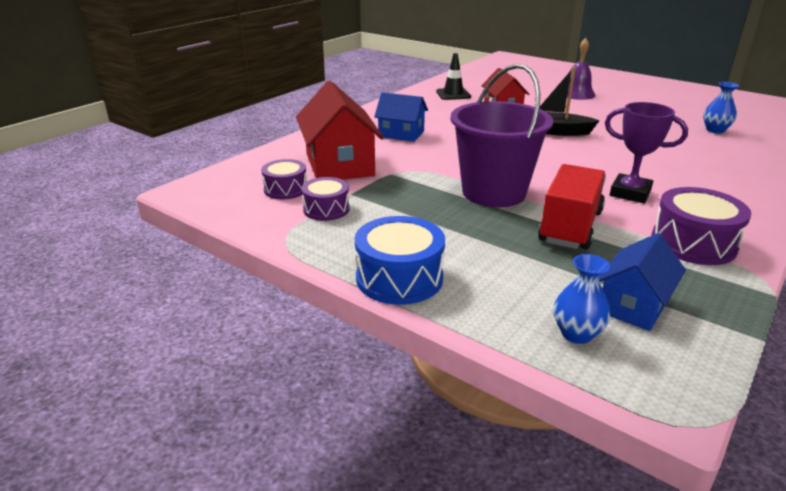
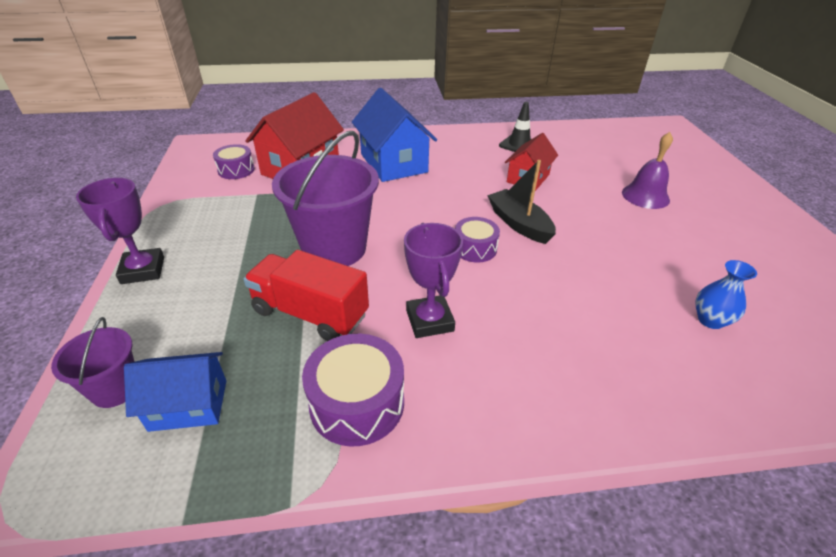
camera: 45 degrees right, 10 degrees up
purple drum [301,177,350,221] -> purple drum moved to [455,217,500,262]
blue drum [355,216,445,305] -> purple trophy [76,178,164,284]
blue house [374,92,428,142] -> blue house [352,88,437,182], size x1.65
red truck [538,164,606,250] -> red truck turned 135 degrees counterclockwise [243,250,369,341]
blue vase [554,254,610,344] -> purple bucket [51,317,135,408]

